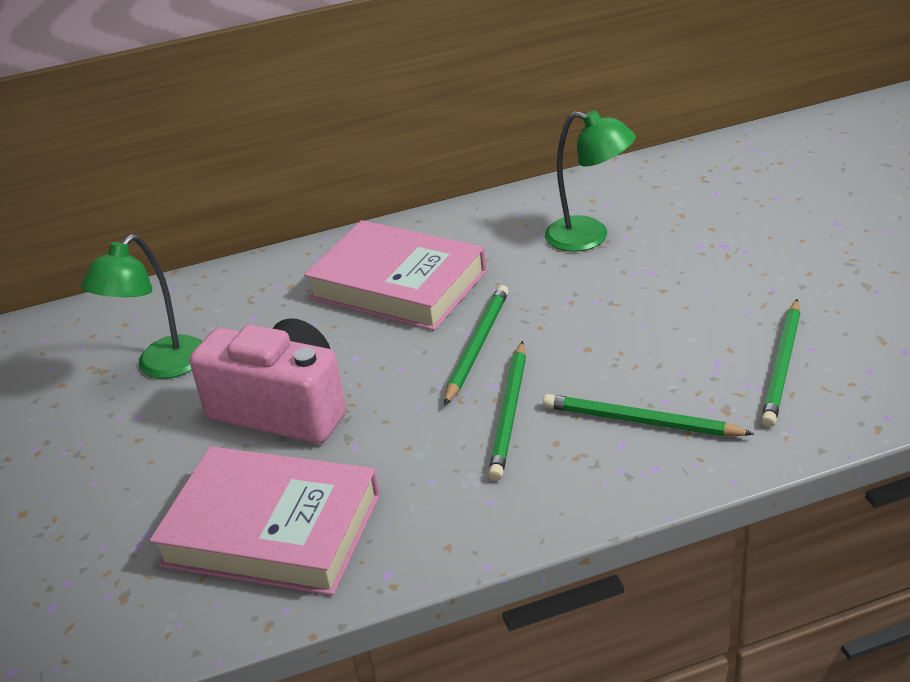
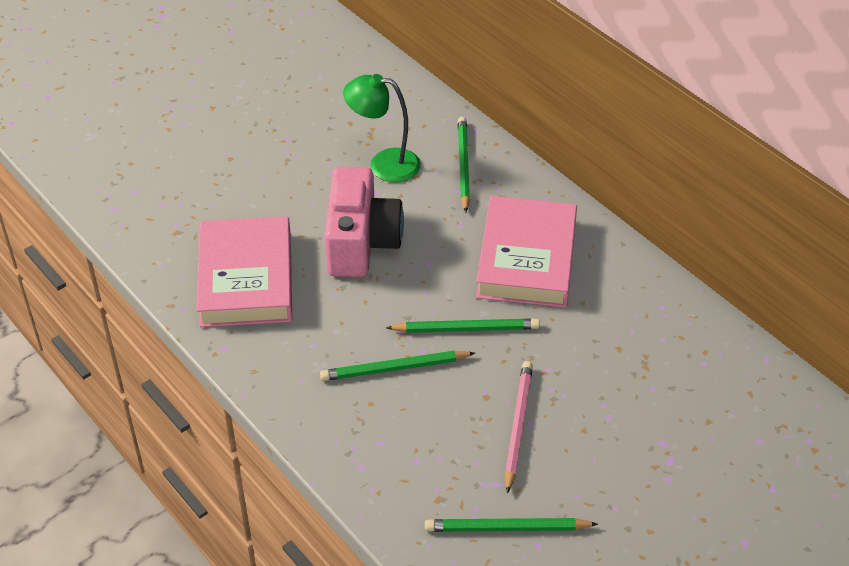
camera: 65 degrees right, 10 degrees up
green pencil [543,394,754,437] -> green pencil moved to [458,117,470,212]
green lamp [545,110,636,252] -> none
none -> pink pencil [505,361,533,494]

